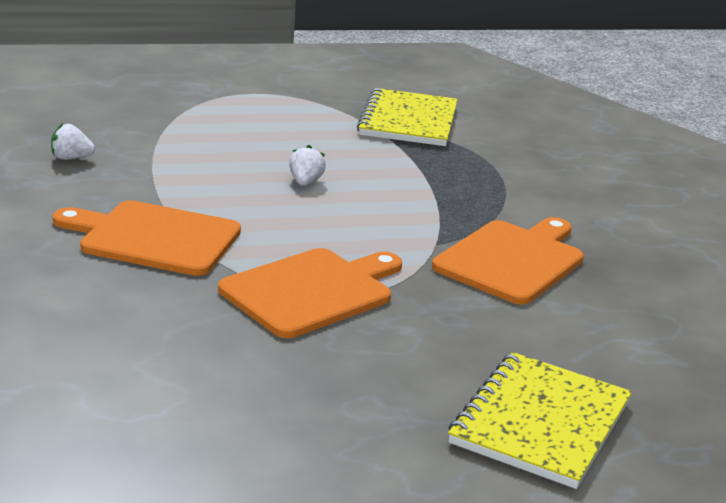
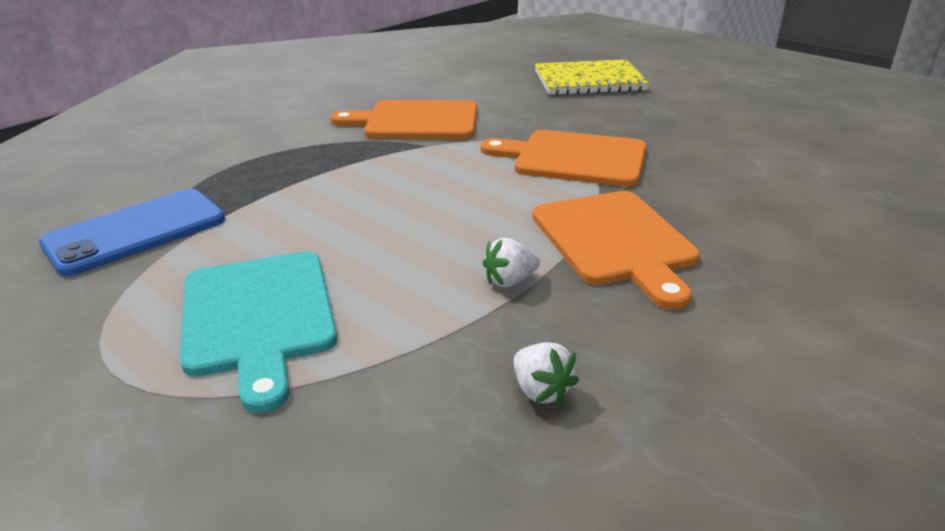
camera: 120 degrees left, 5 degrees up
white strawberry [289,145,326,186] -> white strawberry moved to [483,238,540,288]
yellow notebook [357,88,458,146] -> blue phone [39,189,225,276]
none -> turquoise cutting board [180,252,337,413]

